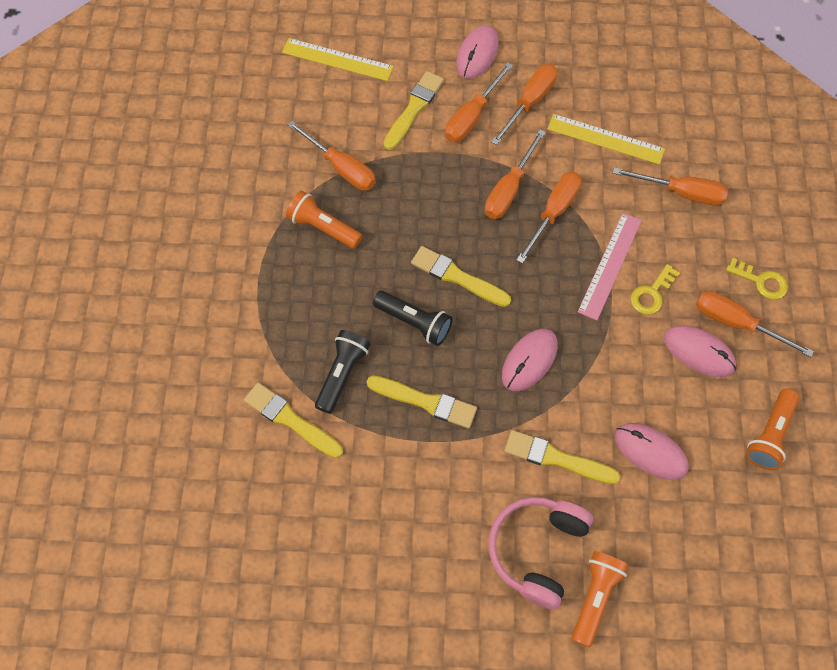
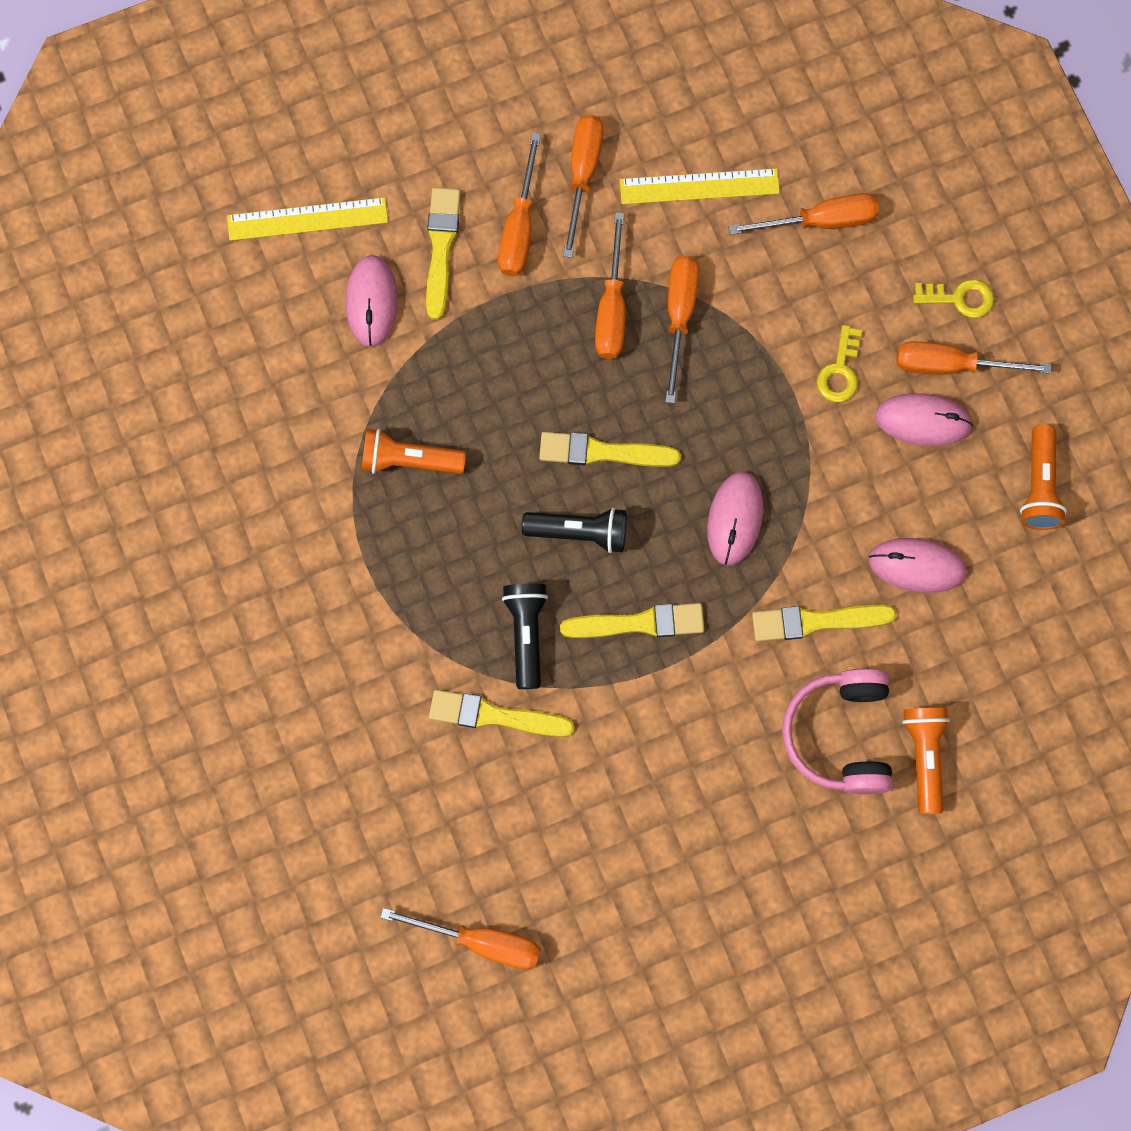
camera: 25 degrees left, 10 degrees up
orange screwdriver [287,121,376,191] -> orange screwdriver moved to [380,908,541,969]
pink mouse [456,25,499,79] -> pink mouse moved to [346,255,398,347]
pink ruler [578,213,642,320] -> none

